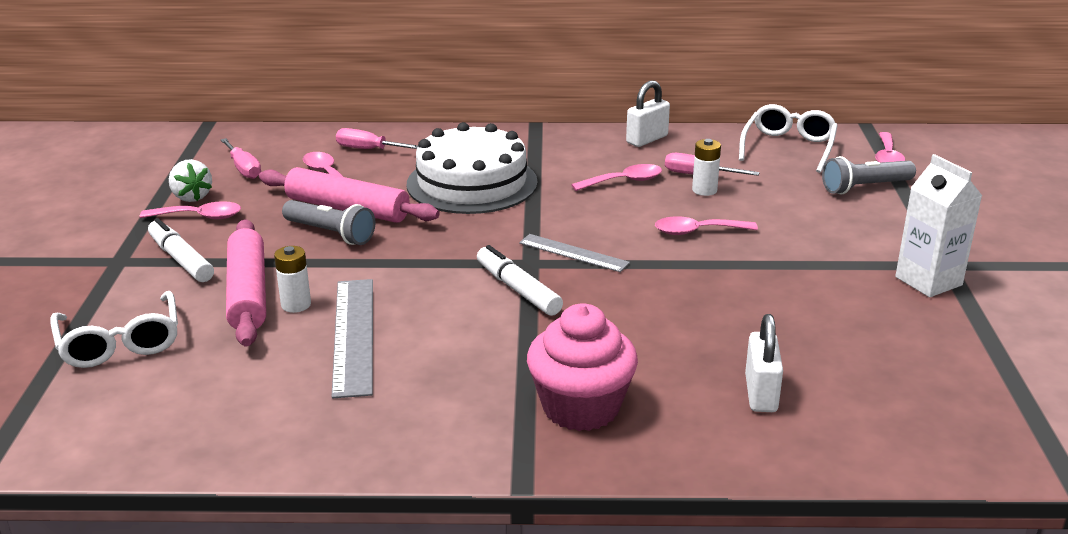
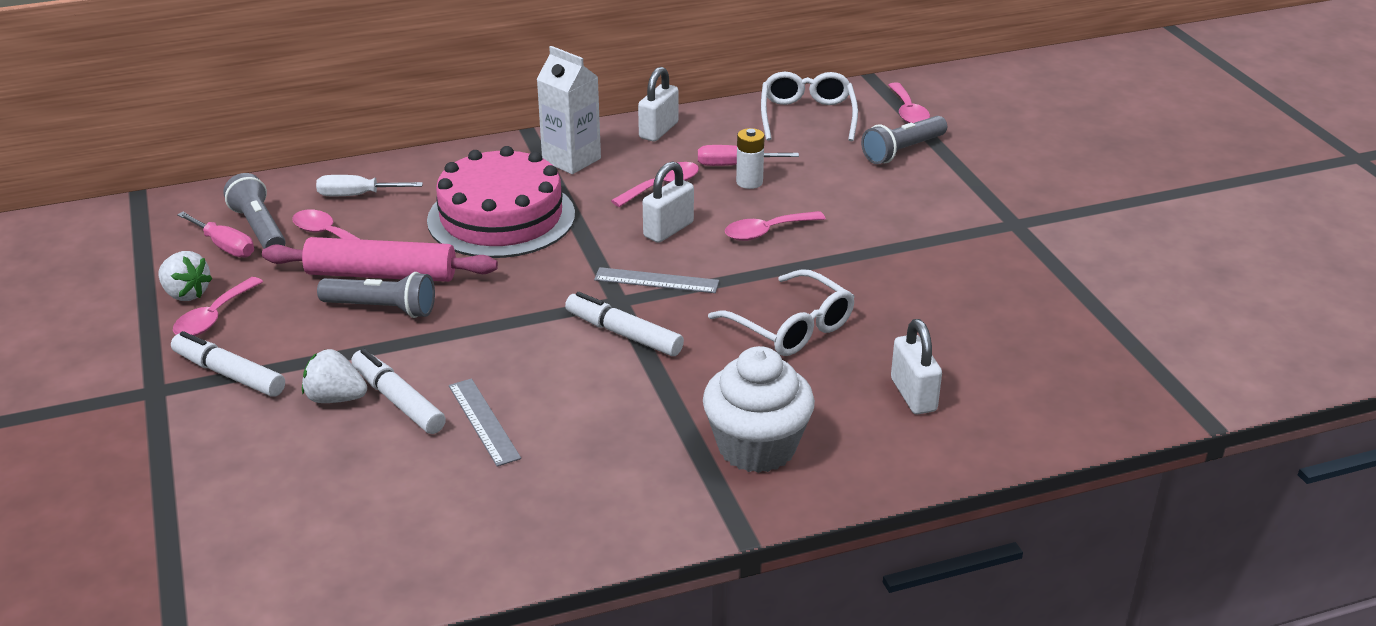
camera: 20 degrees left, 5 degrees up
white glasses [50,291,178,368] -> white glasses moved to [708,269,855,356]
pink spoon [140,201,241,219] -> pink spoon turned 135 degrees clockwise [173,277,263,336]
pink rolling pin [226,219,266,347] -> white strawberry [302,349,367,403]
white battery [274,246,311,313] -> white marker [351,349,446,434]
grey ruler [332,279,373,398] -> grey ruler [449,378,521,467], size x0.62
pink screwdriver [336,128,418,149] -> white screwdriver [316,175,423,196]
white cake [407,122,538,214] -> pink cake [427,146,575,258]
pink cupcake [527,304,638,431] -> white cupcake [703,346,815,473]
white carton [895,154,982,297] -> white carton moved to [537,46,601,174]
none -> grey flashlight [223,173,286,249]
none -> white padlock [643,161,694,243]

